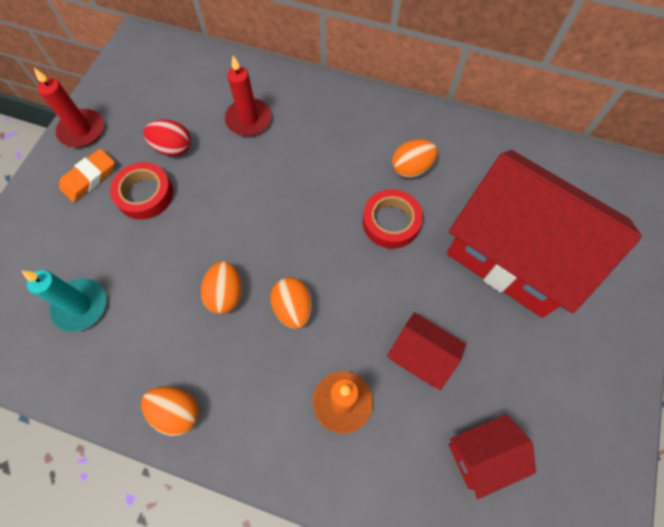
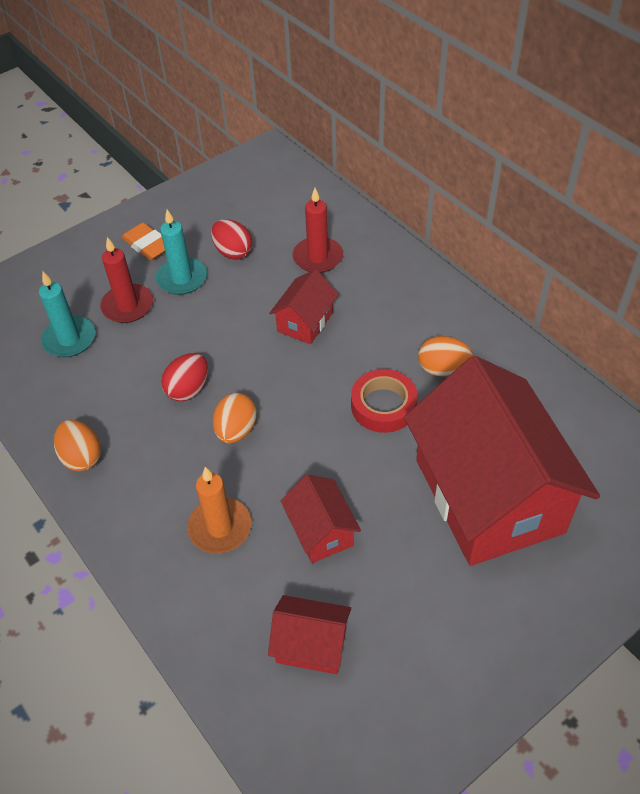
camera: 35 degrees right, 15 degrees down
red candle [34,68,104,147] -> red candle moved to [100,237,153,323]
orange eraser [59,149,115,202] -> orange eraser turned 60 degrees clockwise [121,222,165,260]
red tape [110,162,173,220] -> turquoise candle [156,209,207,295]
orange egg [201,261,242,314] -> red egg [161,353,208,401]
none -> red house [269,269,338,344]

